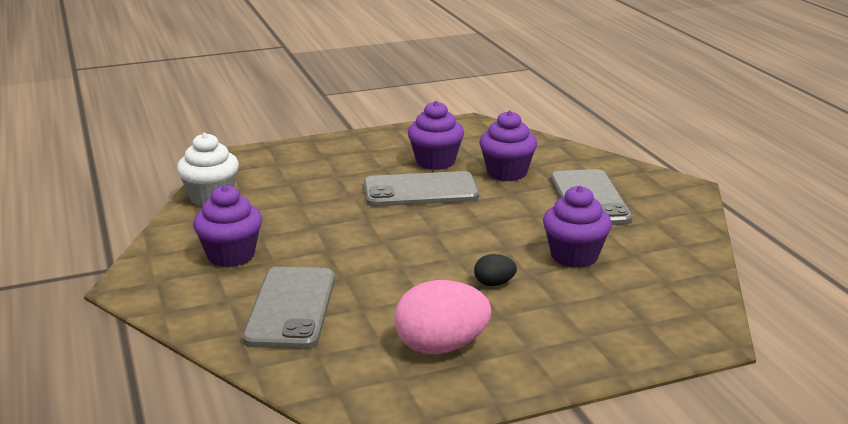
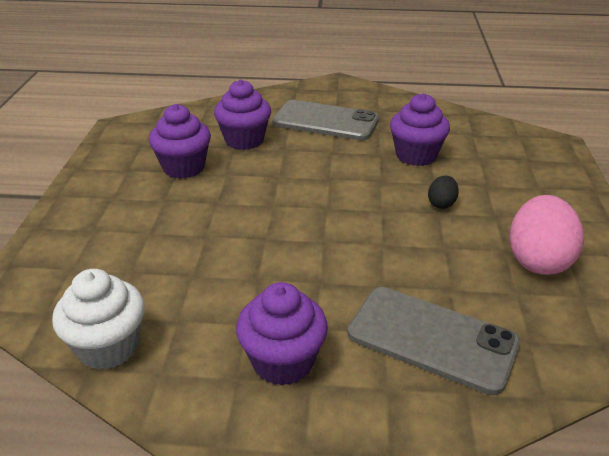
camera: 65 degrees left, 10 degrees up
grey phone [364,171,479,207] -> none

